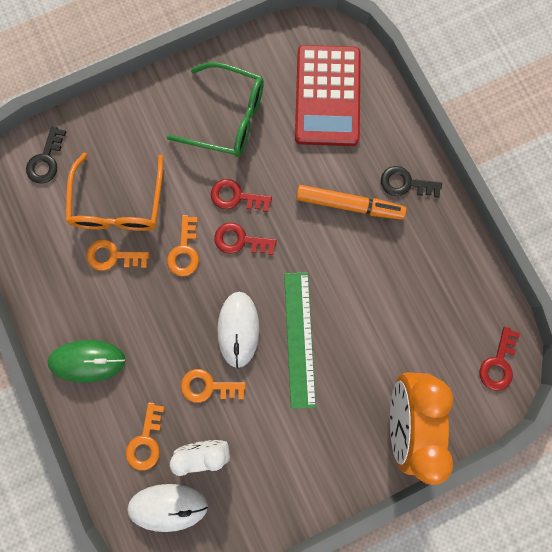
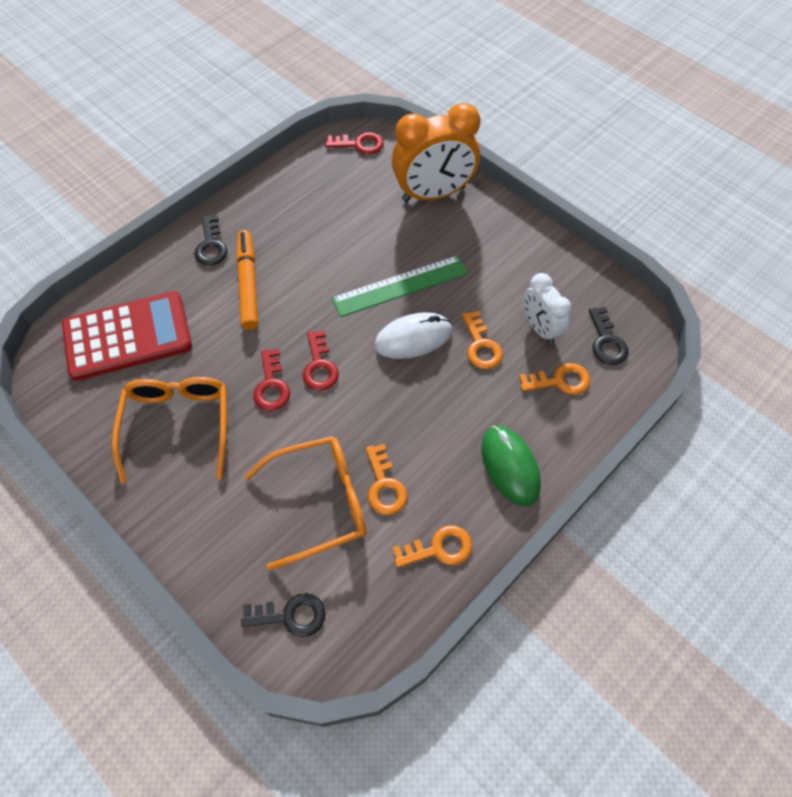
camera: 110 degrees left, 20 degrees down
white mouse [127,484,208,532] -> black key [589,307,628,365]
green glasses [167,62,264,157] -> orange glasses [112,377,227,483]
orange key [167,215,199,277] -> orange key moved to [393,525,473,568]

